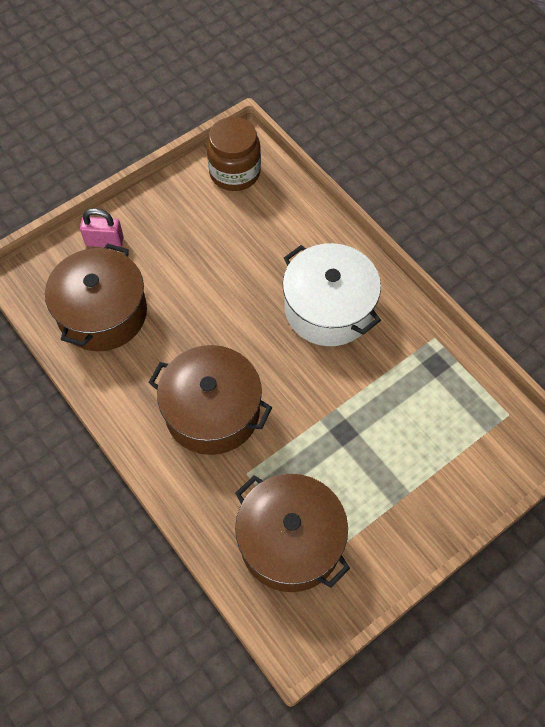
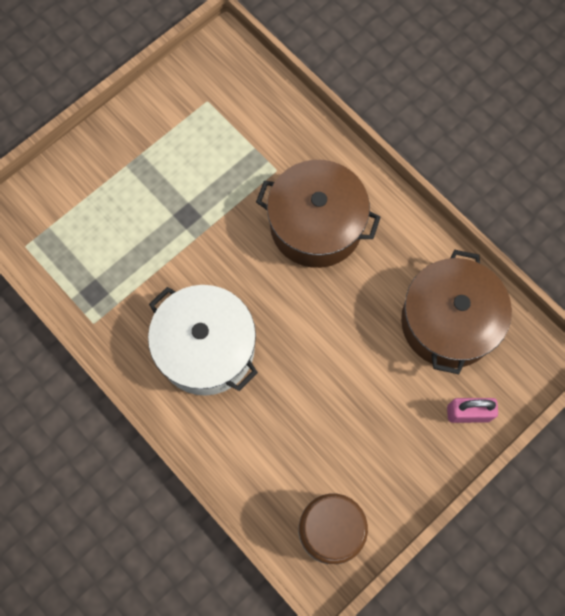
camera: 175 degrees right, 10 degrees up
brown pot [235,474,350,592] -> none

